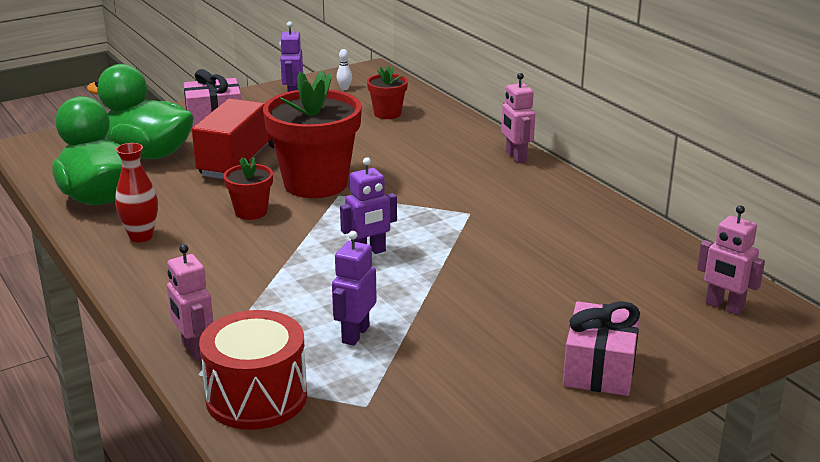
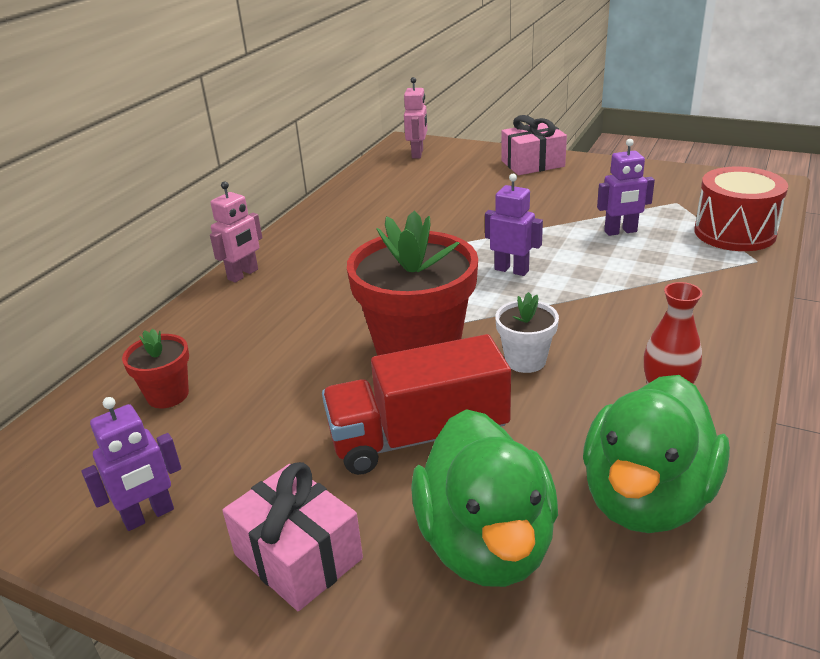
camera: 120 degrees left, 5 degrees up
pink robot [167,244,213,361] -> none
red flower pot [223,157,273,220] -> white flower pot [495,292,559,373]
white bowling pin [337,49,352,90] -> none

